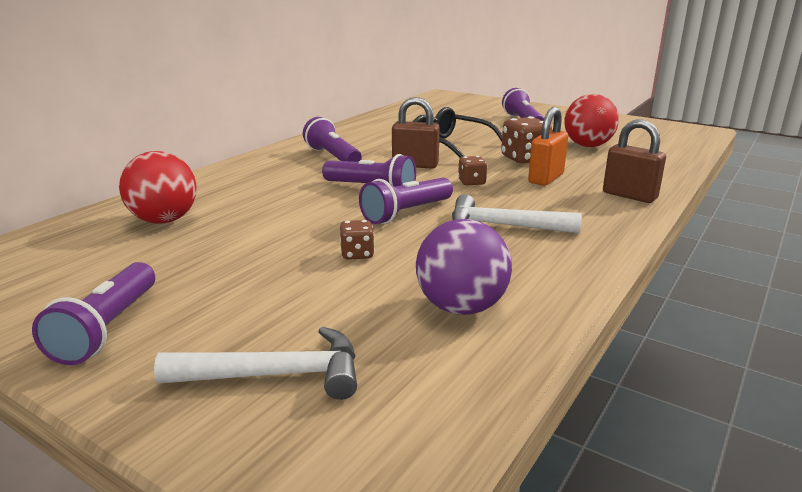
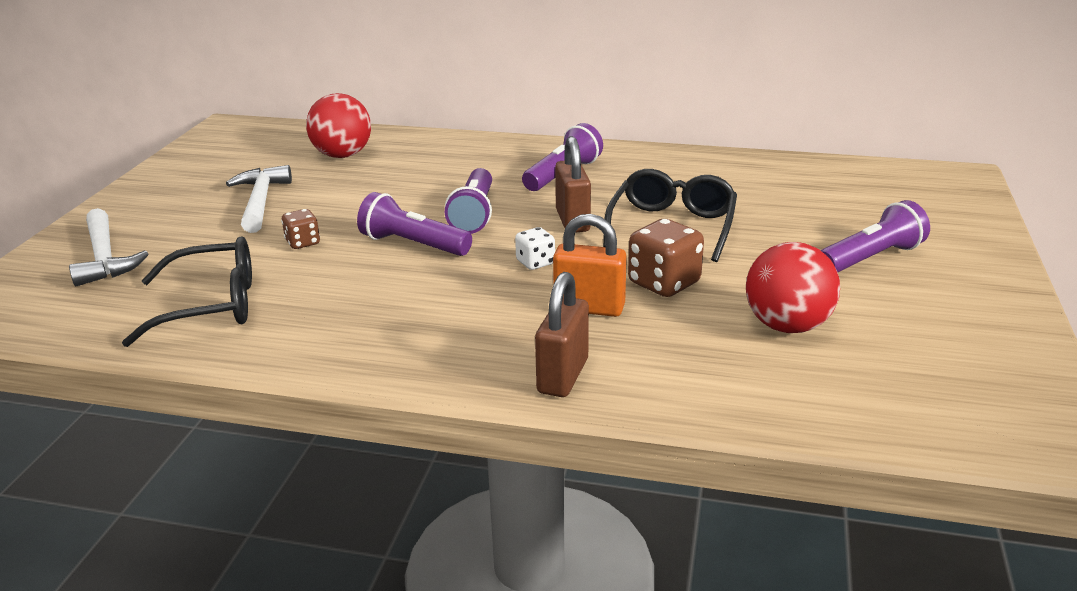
camera: 70 degrees right, 5 degrees up
purple flashlight [32,262,155,365] -> none
purple ball [416,219,512,315] -> black glasses [122,236,252,347]
white hammer [452,194,582,234] -> white hammer moved to [226,165,292,233]
brown dice [458,156,487,185] -> white dice [515,227,555,270]

